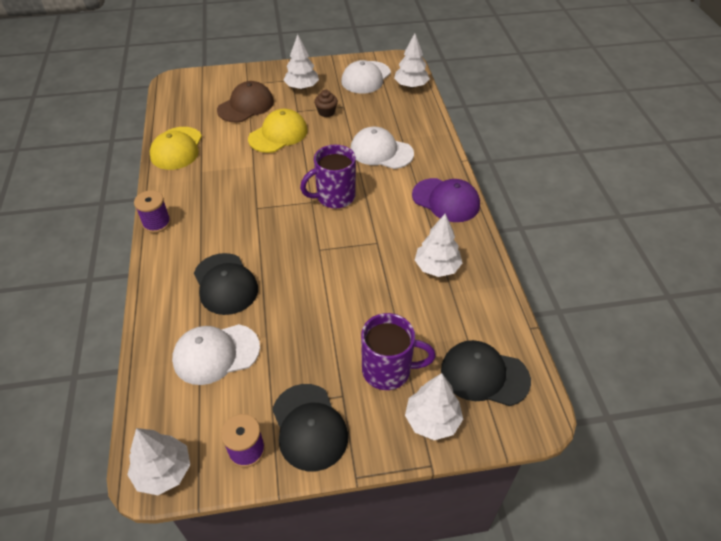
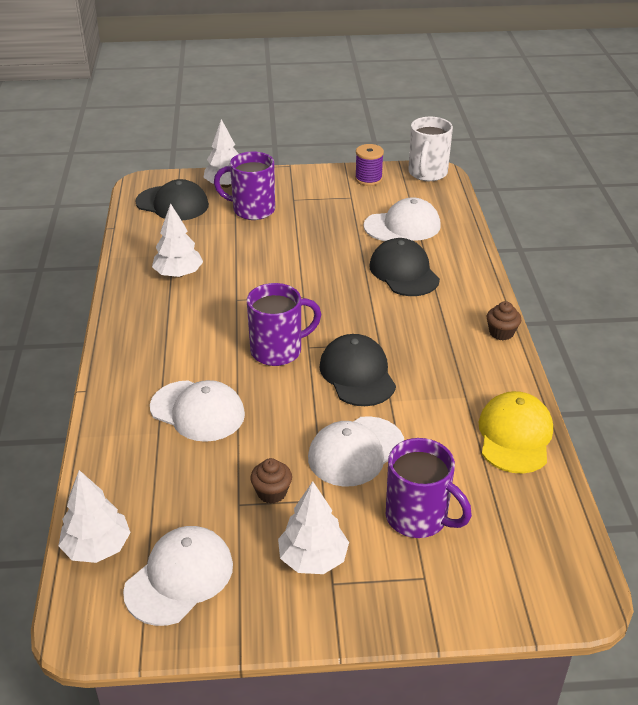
camera: 175 degrees left, 10 degrees down
white tree [127,428,190,495] -> white mug [408,117,453,181]
purple spool [134,190,171,233] -> brown cupcake [487,301,521,340]
brown cap [217,81,274,122] -> purple mug [386,438,472,538]
yellow cap [248,109,308,153] -> white cap [308,416,404,487]
black cap [272,384,348,471] -> black cap moved to [319,334,396,406]
purple cap [412,178,480,222] -> none

